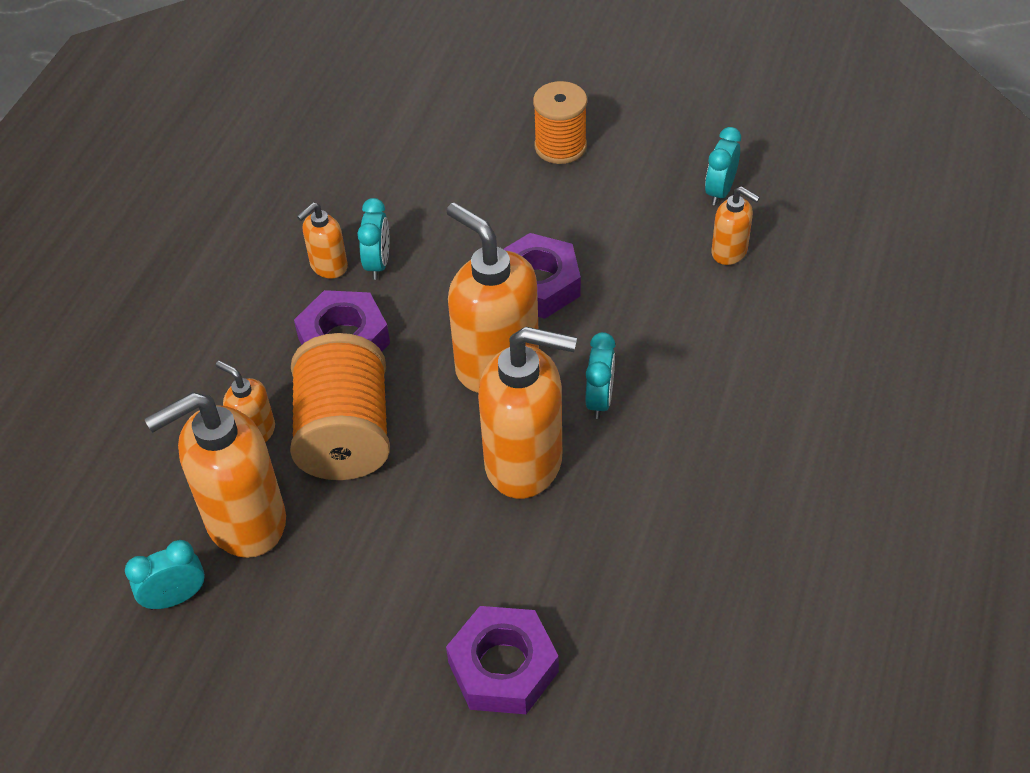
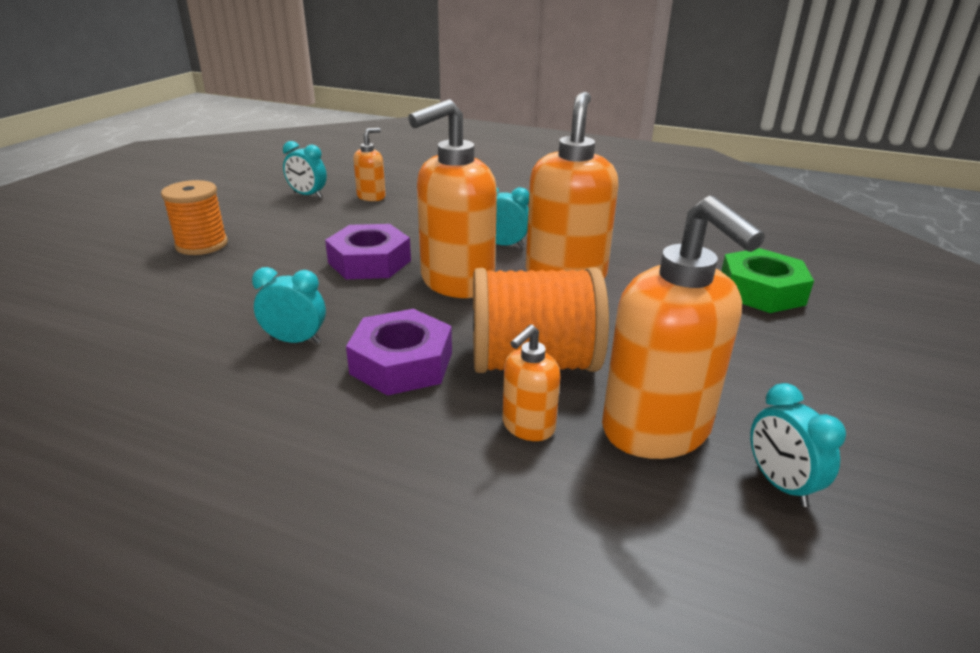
camera: 90 degrees left, 20 degrees down
orange soap dispenser [297,202,348,279] -> none
purple nut [446,606,559,714] -> green nut [721,248,814,313]

